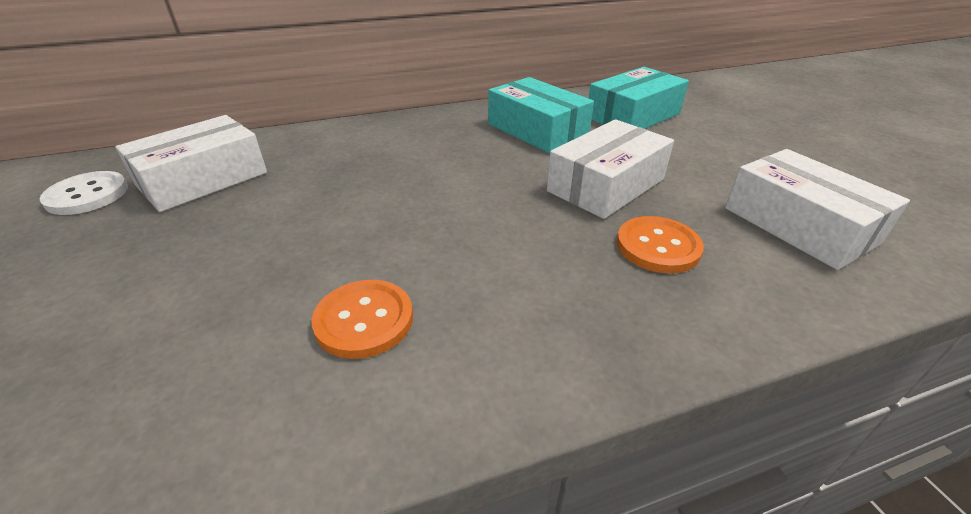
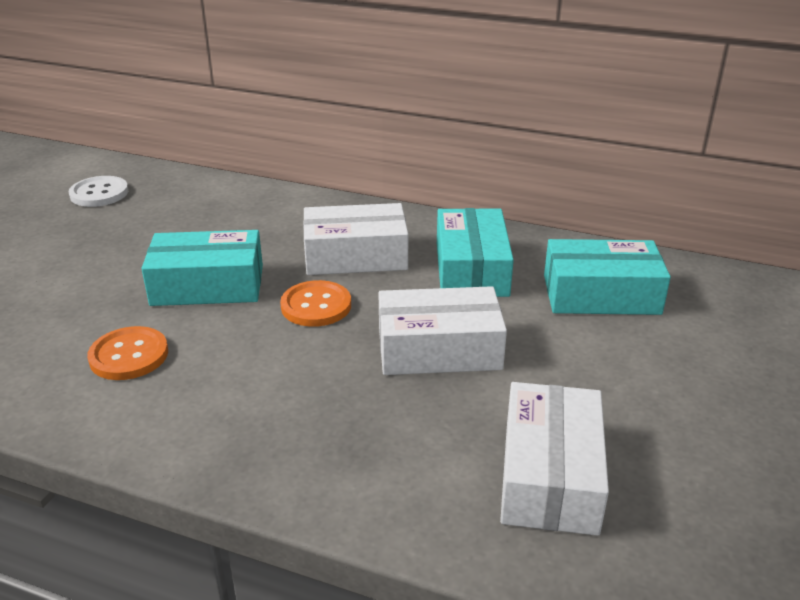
camera: 40 degrees right, 5 degrees down
white box [116,115,267,212] -> white box moved to [303,203,408,275]
orange button [617,216,704,273] -> orange button moved to [280,280,351,327]
none -> turquoise box [141,230,263,306]

